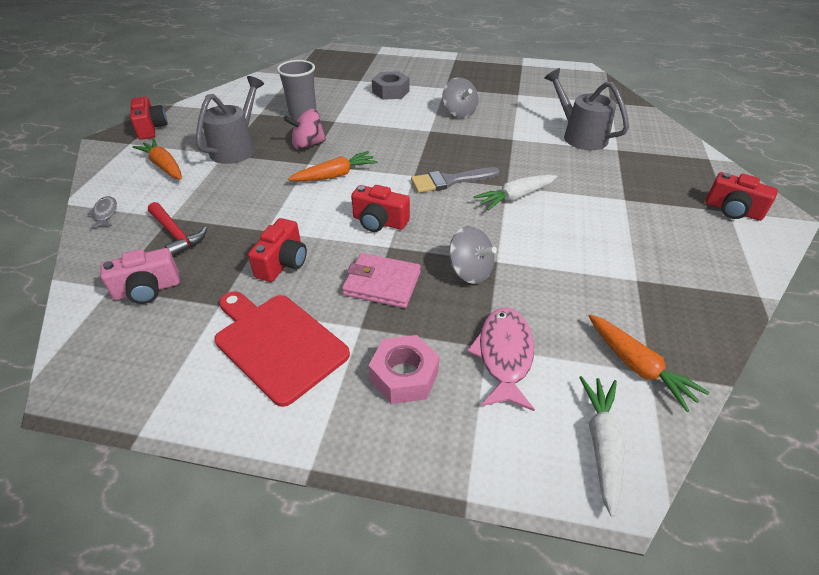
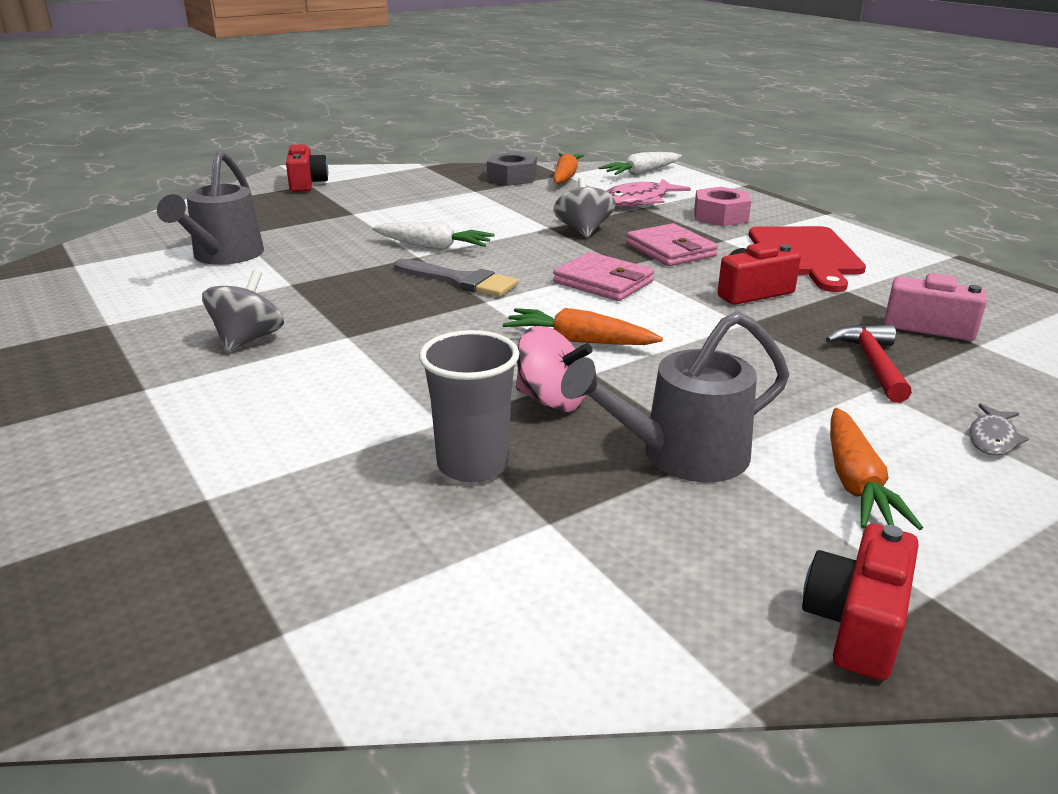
camera: 135 degrees left, 15 degrees down
red camera [351,185,410,232] -> pink wallet [553,252,654,301]
grey nut [372,71,410,100] -> grey nut moved to [487,152,537,186]

